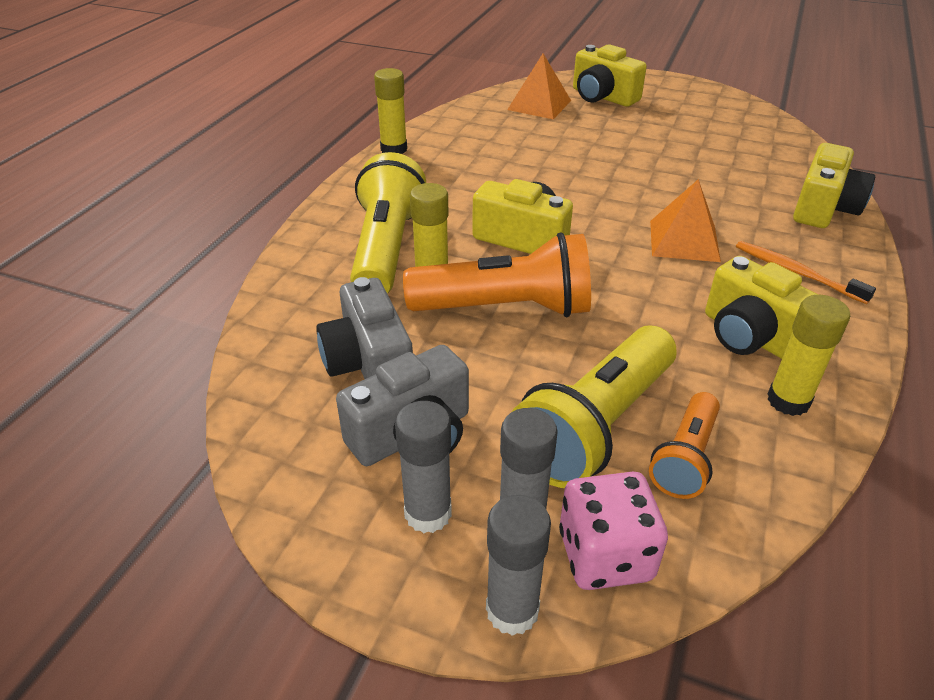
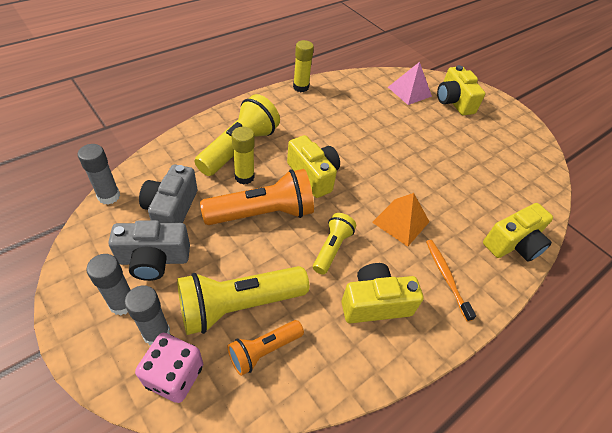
camera: 25 degrees right, 10 degrees up
orange flashlight [403,233,591,317] -> orange flashlight turned 45 degrees counterclockwise [200,169,314,225]
grey glue stick [486,495,551,636] -> grey glue stick moved to [78,144,120,205]
orange pyramid [507,54,571,119] -> pink pyramid [388,62,432,105]
yellow camera [705,256,819,359] -> yellow camera turned 90 degrees clockwise [341,263,424,323]
yellow glue stick [767,295,850,416] -> none
none -> yellow flashlight [313,213,356,275]

